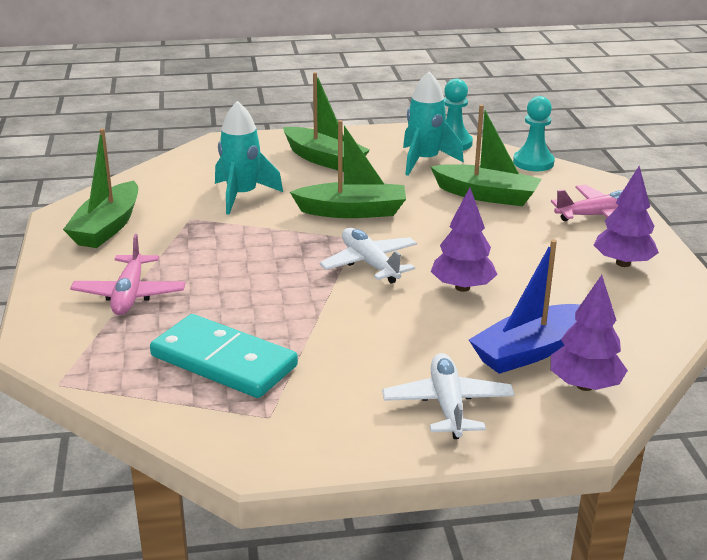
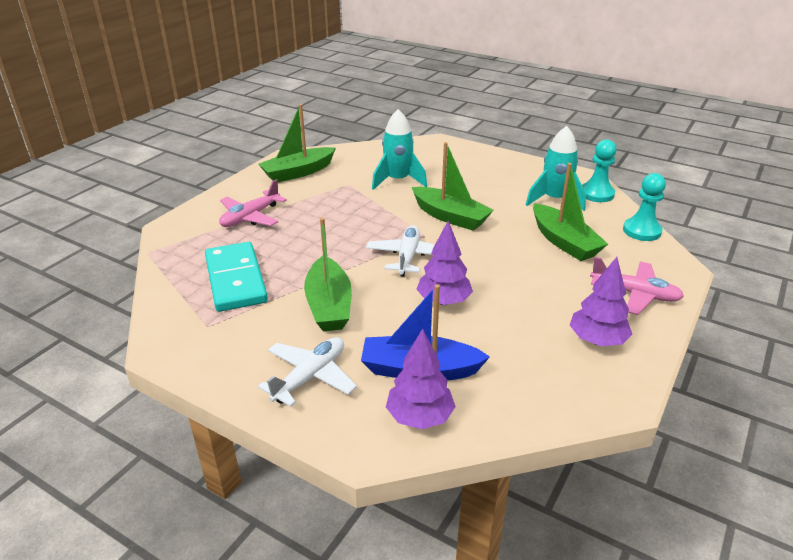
camera: 40 degrees right, 5 degrees up
green boat [283,72,370,172] -> green boat moved to [304,218,352,332]

